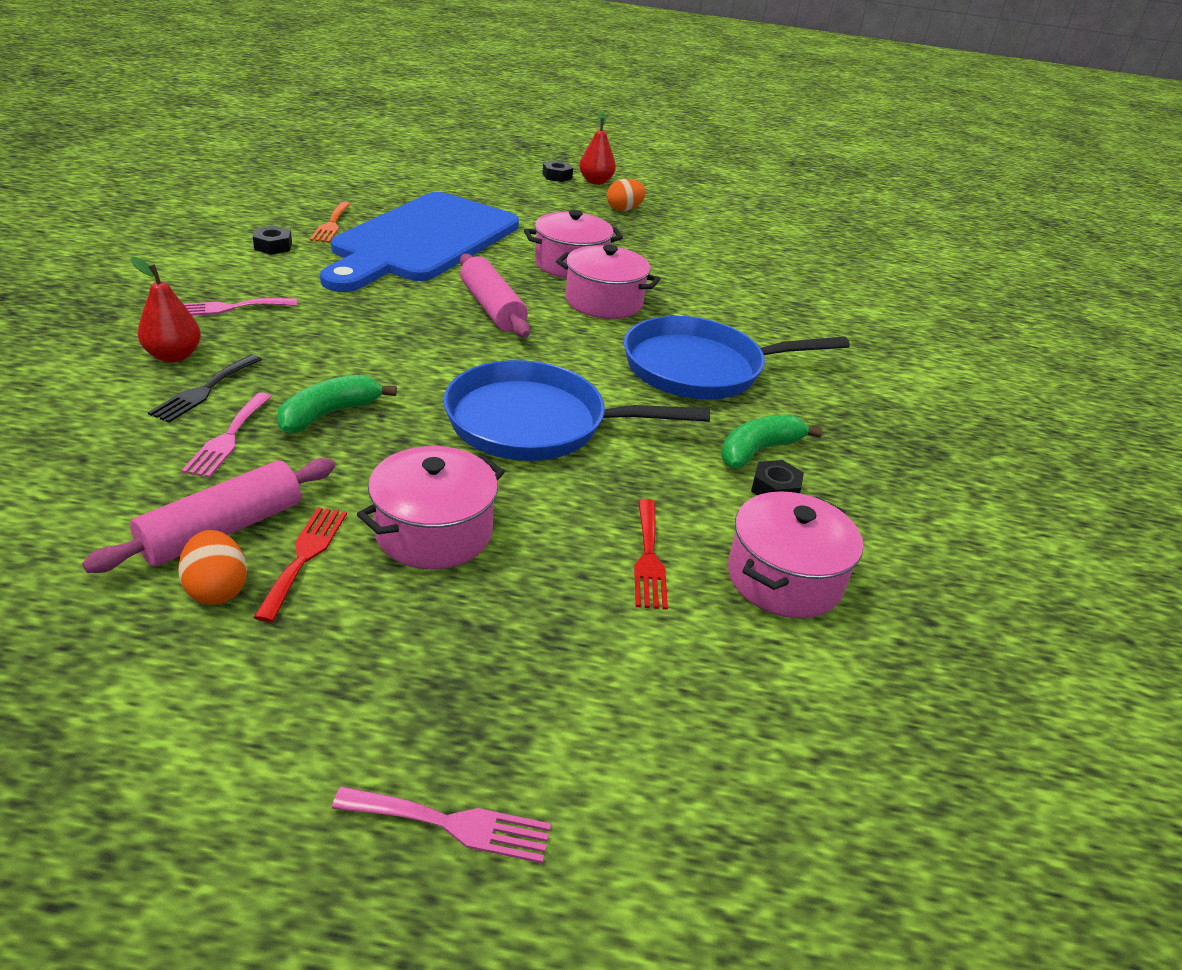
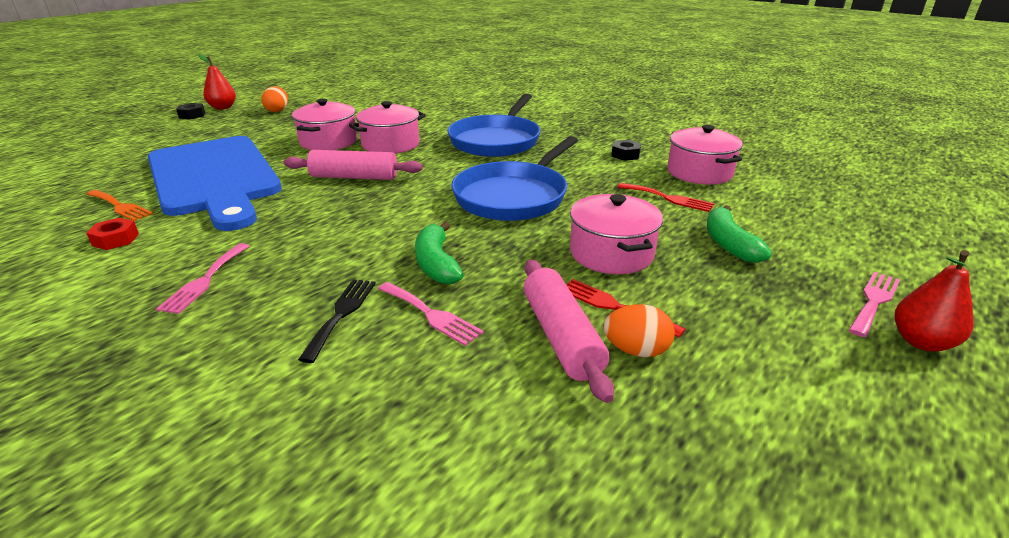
camera: 55 degrees left, 5 degrees down
red pear [130,257,201,362] -> red pear moved to [895,250,974,351]
black fork [148,354,262,423] -> black fork turned 135 degrees counterclockwise [298,279,376,363]
black nut [253,226,292,255] -> red nut [86,218,139,250]
green banana [721,414,822,468] -> green banana moved to [707,205,772,263]

